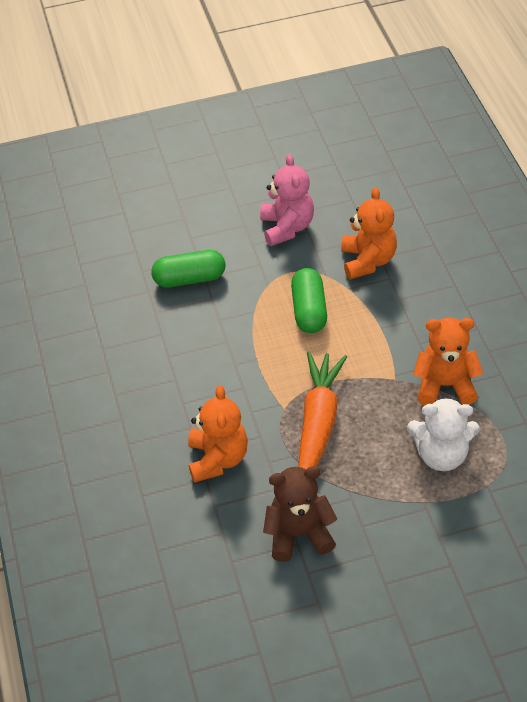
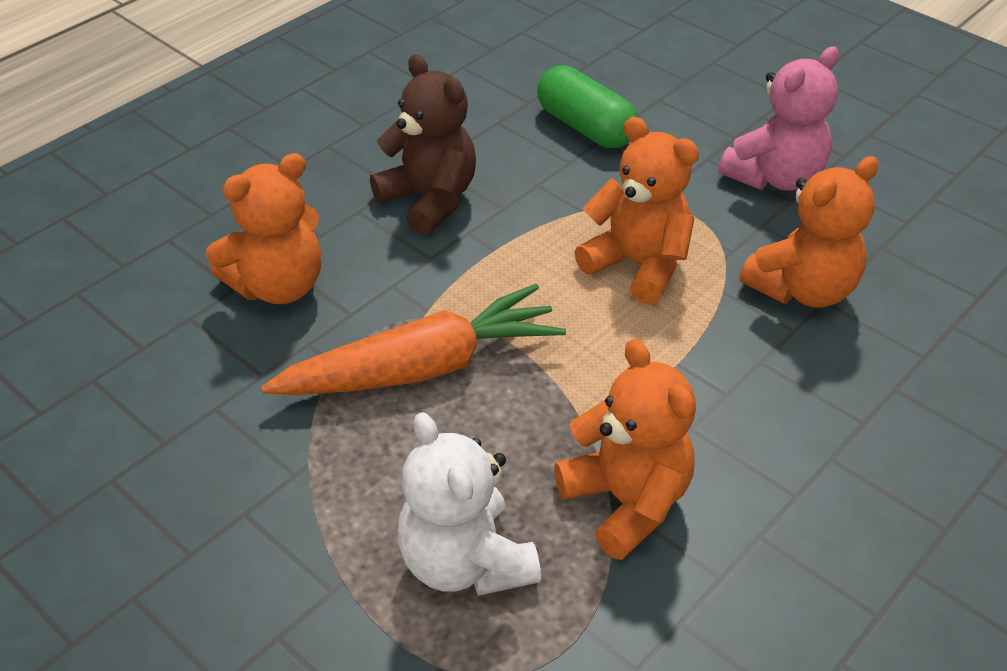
camera: 55 degrees right, 5 degrees down
brown teddy bear [263,467,337,562] -> brown teddy bear moved to [370,54,476,235]
green capsule [291,268,327,333] -> orange teddy bear [574,117,699,305]

